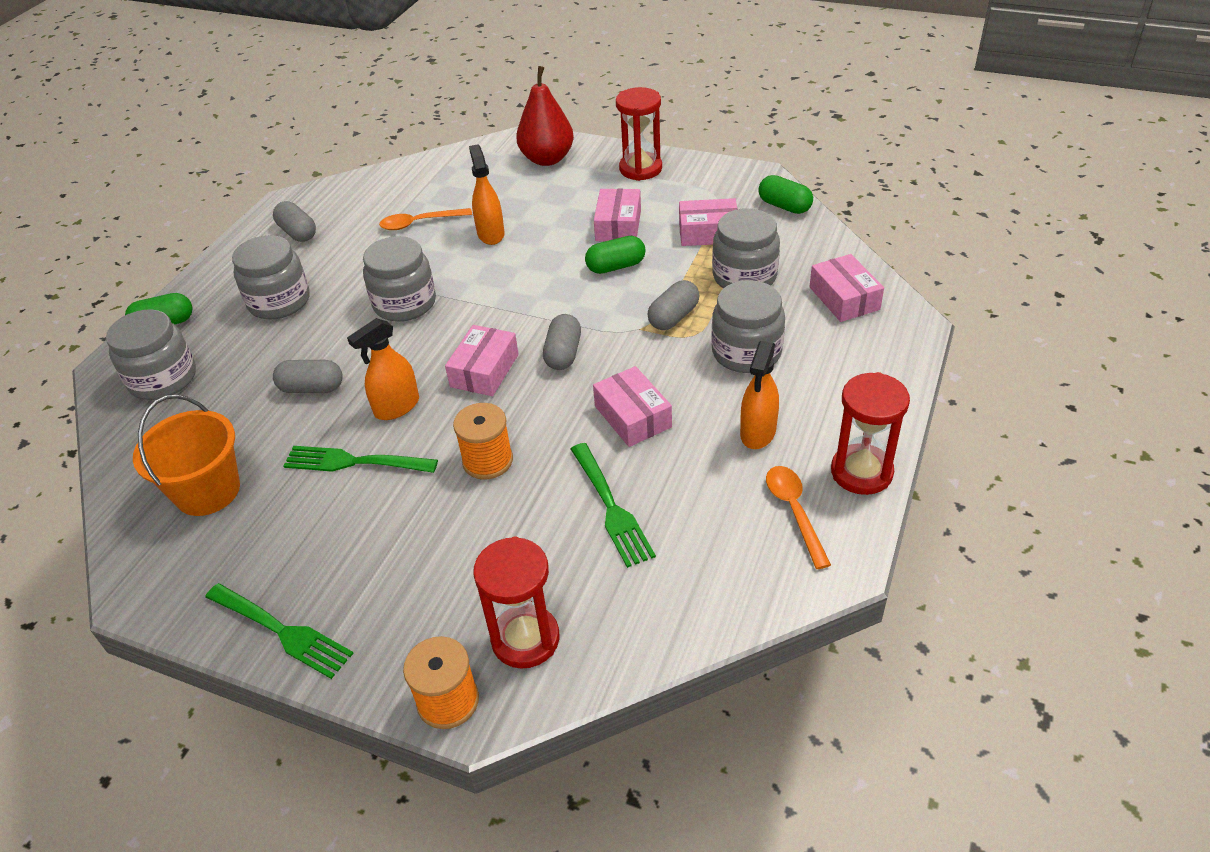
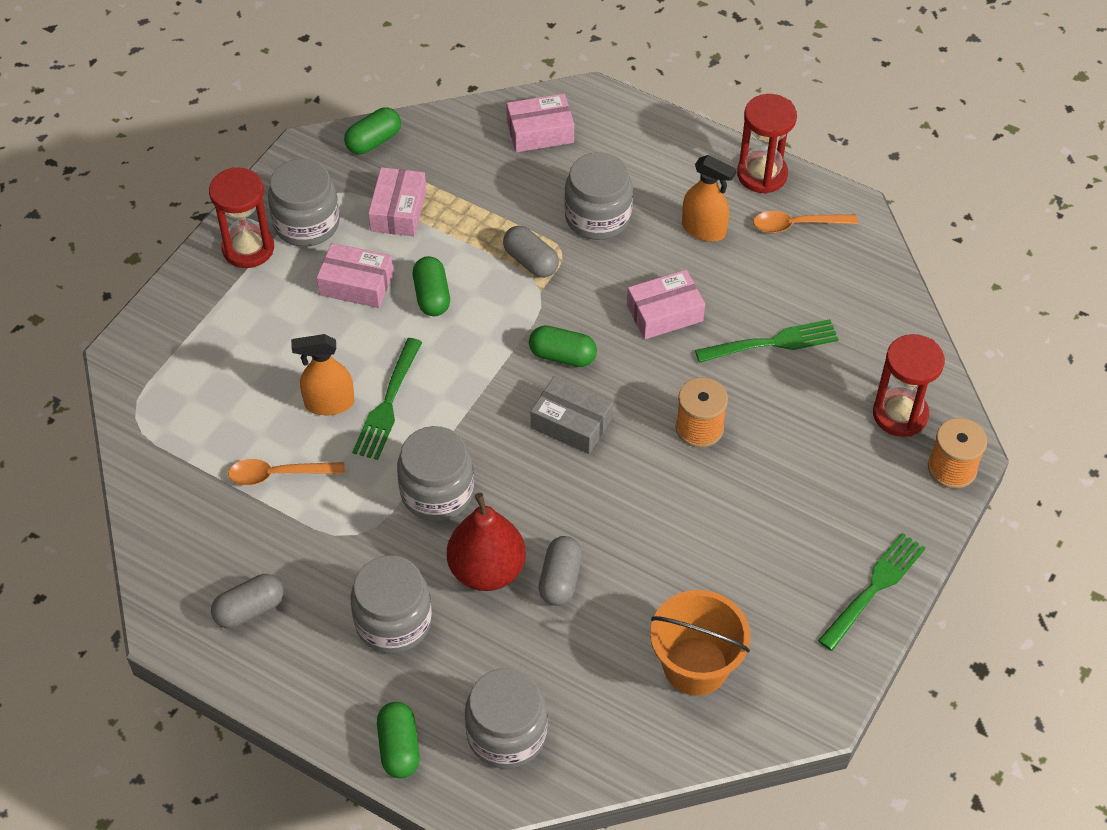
camera: 85 degrees left, 10 degrees up
green fork [283,446,438,473] -> green fork moved to [352,338,422,460]
orange spray bottle [347,318,419,420] -> none
orange spoon [379,208,472,230] -> orange spoon turned 90 degrees clockwise [228,459,345,485]
pink box [445,325,519,396] -> grey box [531,376,613,454]
red pear [516,66,574,166] -> red pear moved to [447,493,526,591]
grey capsule [543,314,581,370] -> green capsule [529,325,597,367]
grey jar [712,208,780,288] -> grey jar moved to [268,159,340,247]

